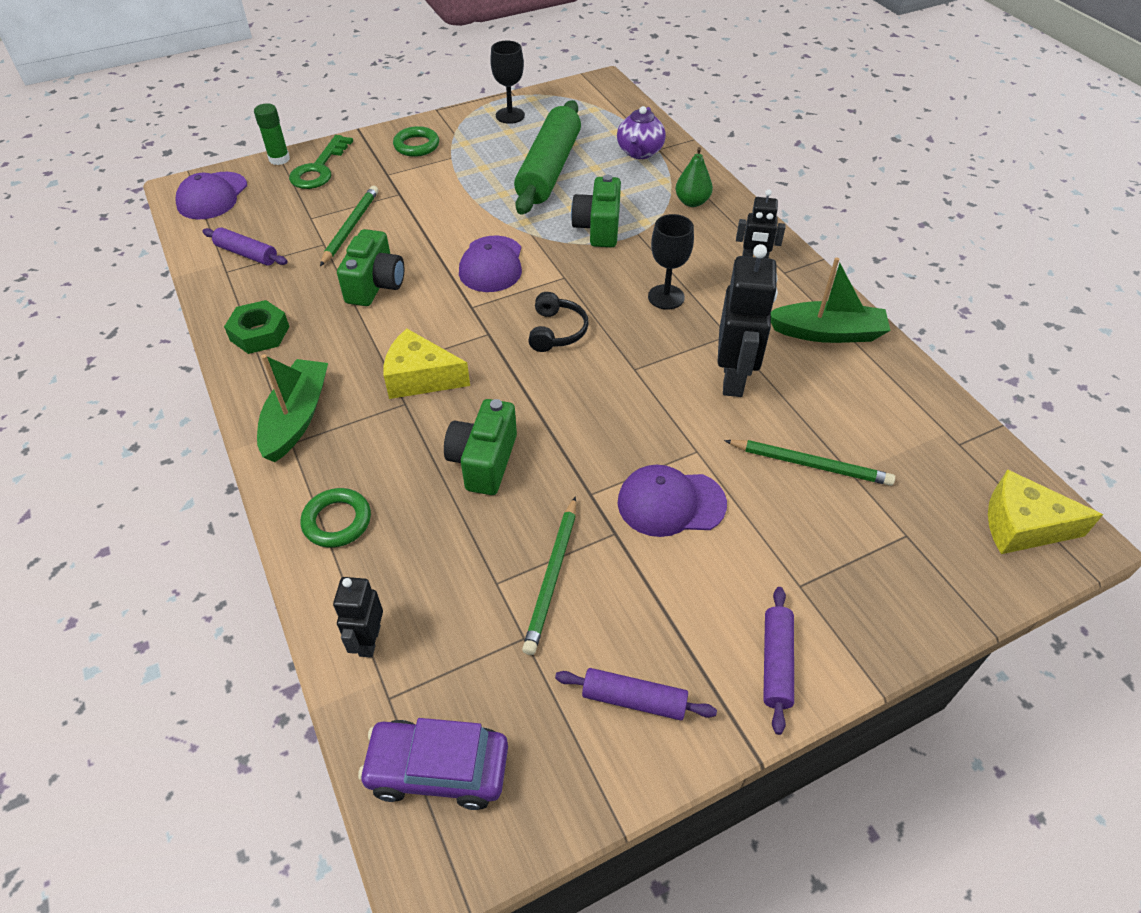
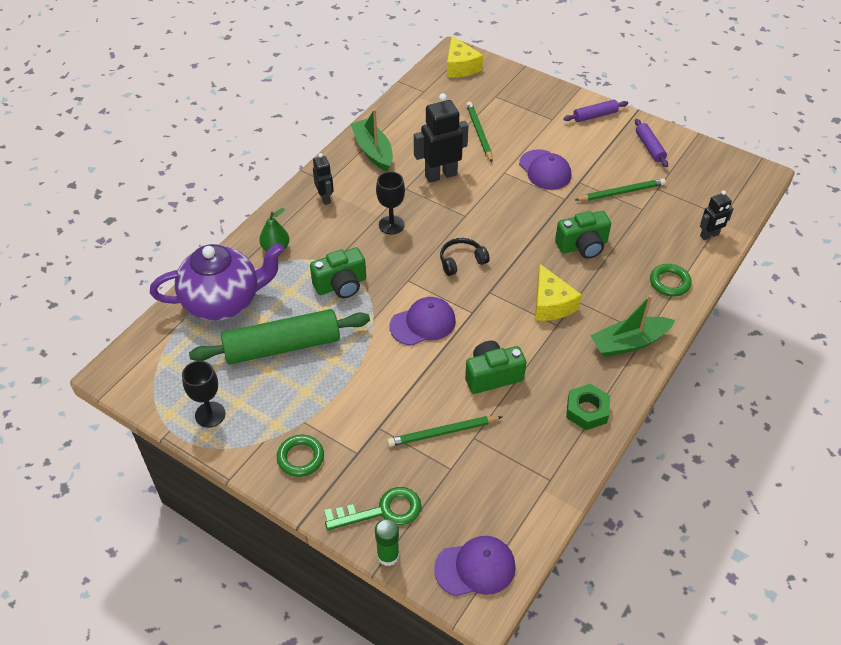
camera: 120 degrees left, 0 degrees up
purple rolling pin [202,227,288,265] -> none
purple car [358,718,508,810] -> none
purple teapot [617,106,666,159] -> purple teapot [150,243,284,321], size x1.84

